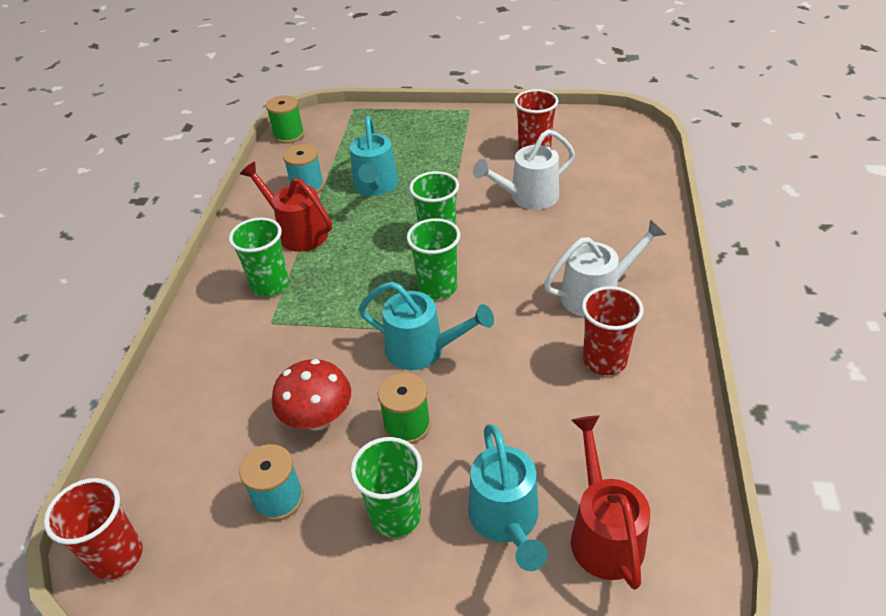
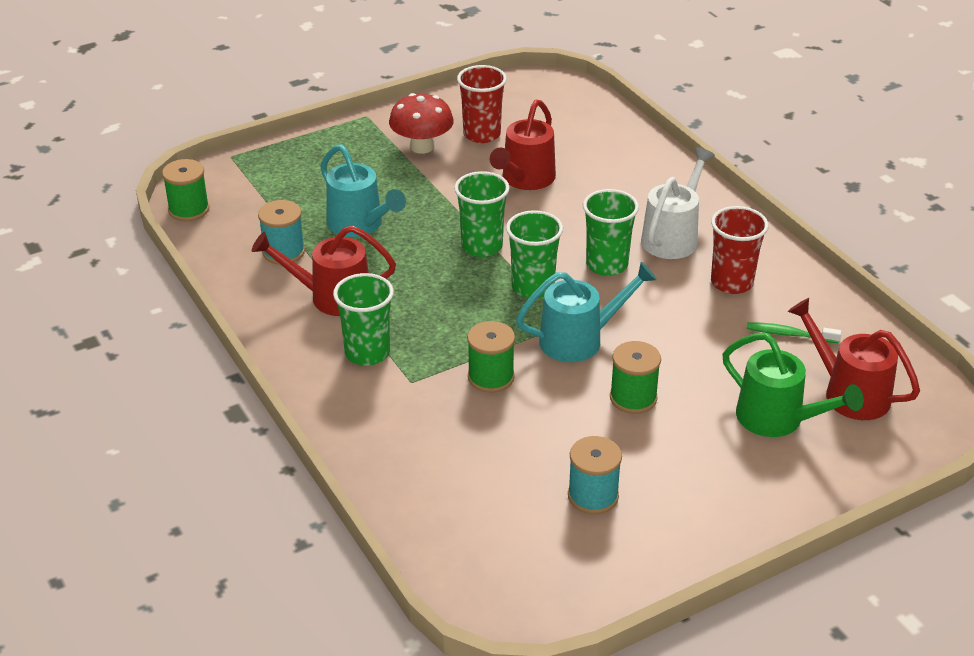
camera: 40 degrees left, 5 degrees down
red cup [44,478,143,580] -> none
red mushroom [272,359,351,431] -> red mushroom moved to [389,93,454,154]
green cup [350,437,422,538] -> green cup moved to [583,189,639,276]
turquoise watering can [468,424,547,571] -> green watering can [722,333,864,437]
white watering can [473,129,575,210] -> red watering can [490,100,556,190]
none -> green spool [467,321,515,393]
none -> green toothbrush [747,322,841,343]

